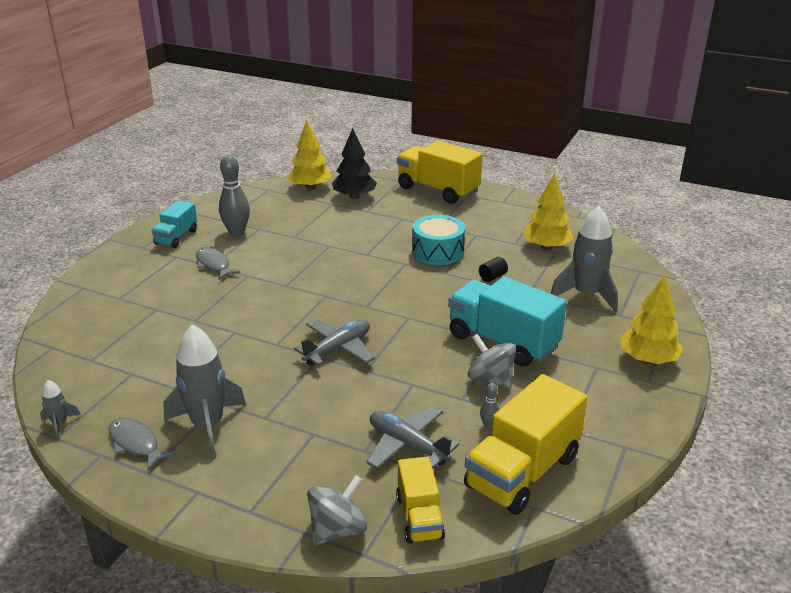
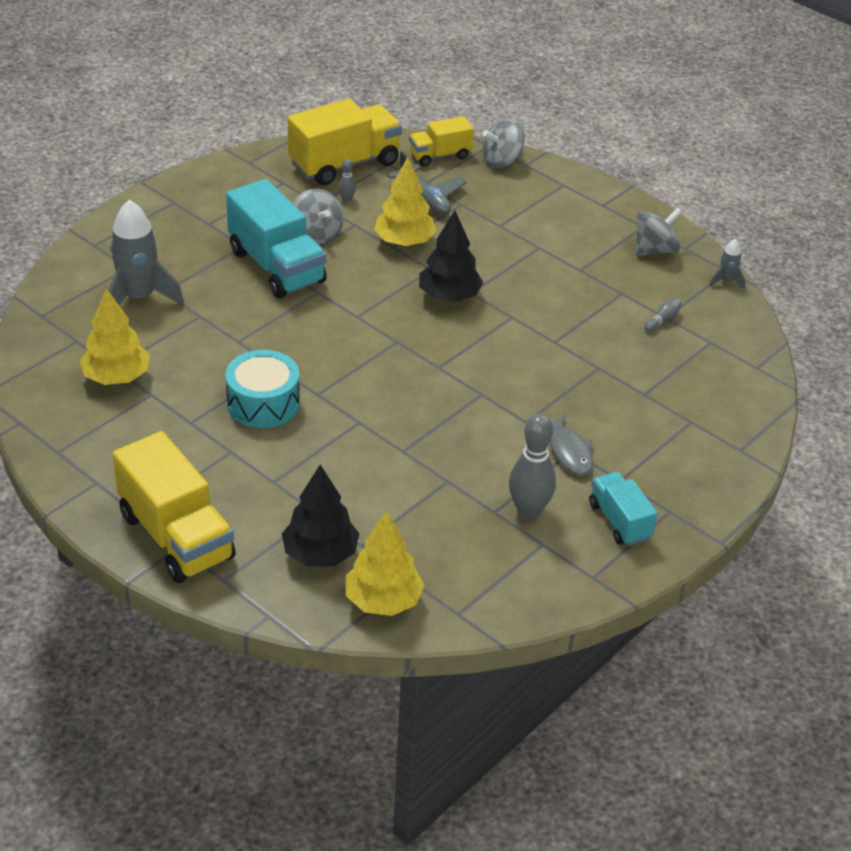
camera: 165 degrees left, 10 degrees up
grey fish [109,418,175,470] -> grey spinning top [636,208,682,256]
turquoise truck [151,201,197,248] -> turquoise truck turned 60 degrees counterclockwise [589,472,657,546]
grey rocket [163,324,246,457] -> none
grey plane [294,319,375,366] -> black tree [419,211,483,302]
yellow truck [396,457,445,544] -> yellow truck turned 120 degrees counterclockwise [409,116,474,166]
black cylinder [479,257,508,282] -> none
yellow tree [621,275,683,364] -> yellow tree moved to [374,157,437,246]
none -> grey bowling pin [644,298,682,332]

